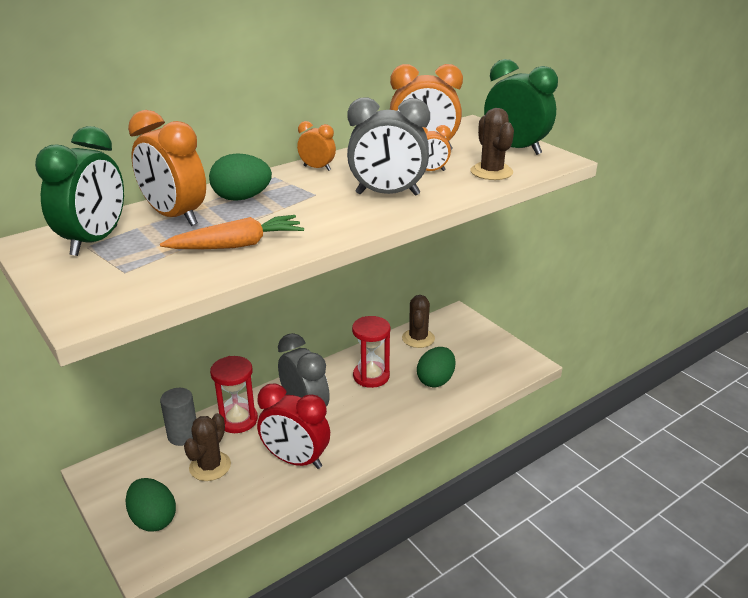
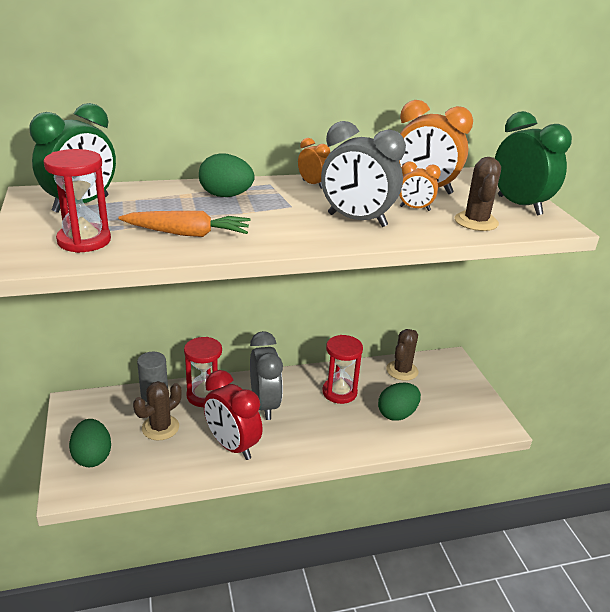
camera: 20 degrees right, 0 degrees up
orange clock [128,110,206,226] -> none
none -> red hourglass [44,149,111,253]

